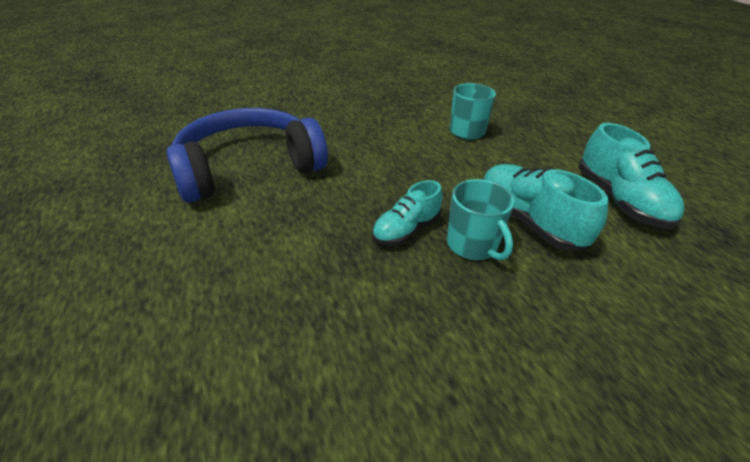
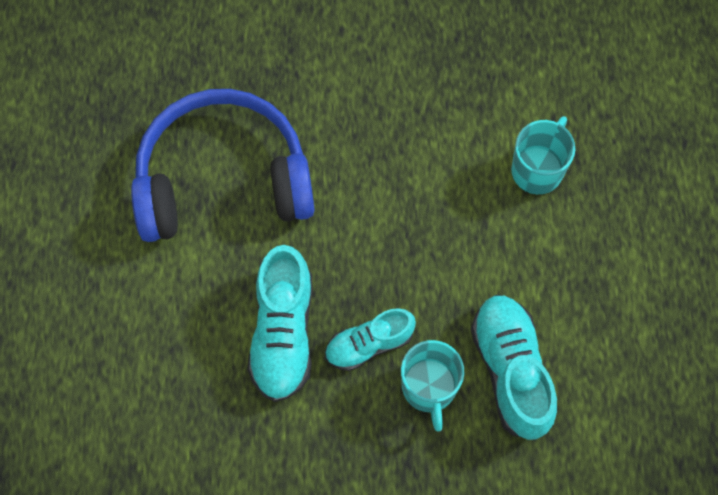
camera: 20 degrees right, 30 degrees up
turquoise shoe [579,123,685,229] -> turquoise shoe moved to [247,245,312,402]

